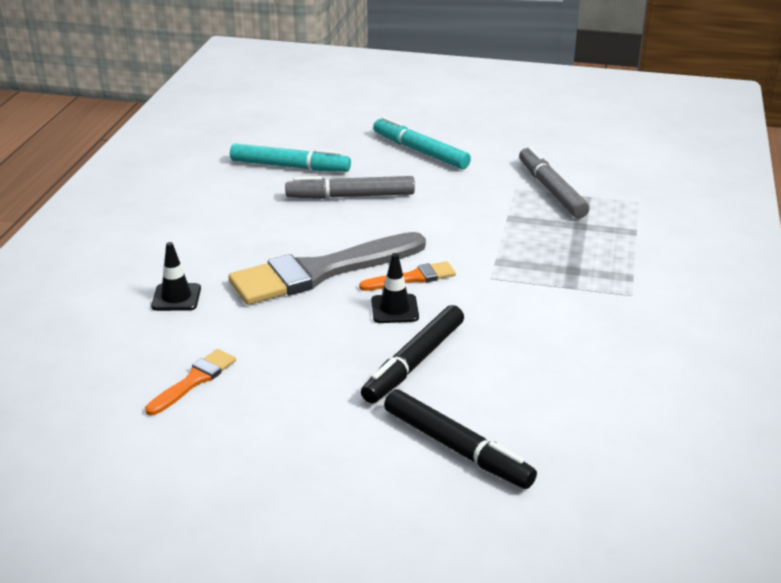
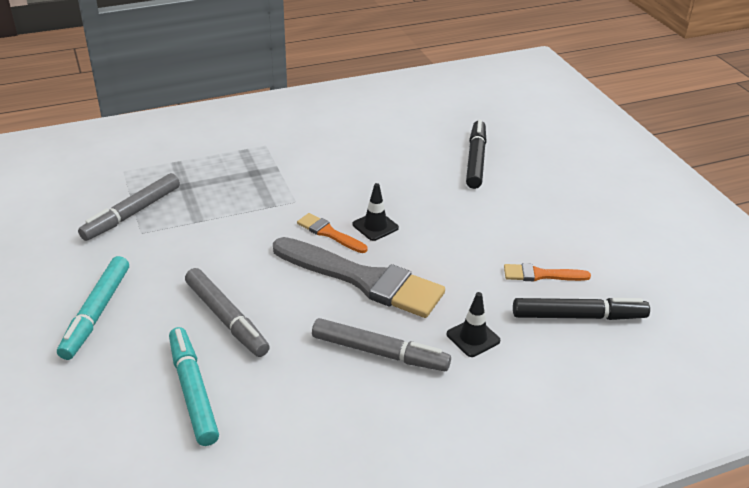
camera: 125 degrees left, 5 degrees up
black marker [361,305,464,403] -> black marker moved to [513,298,650,320]
none -> grey marker [312,318,451,371]

